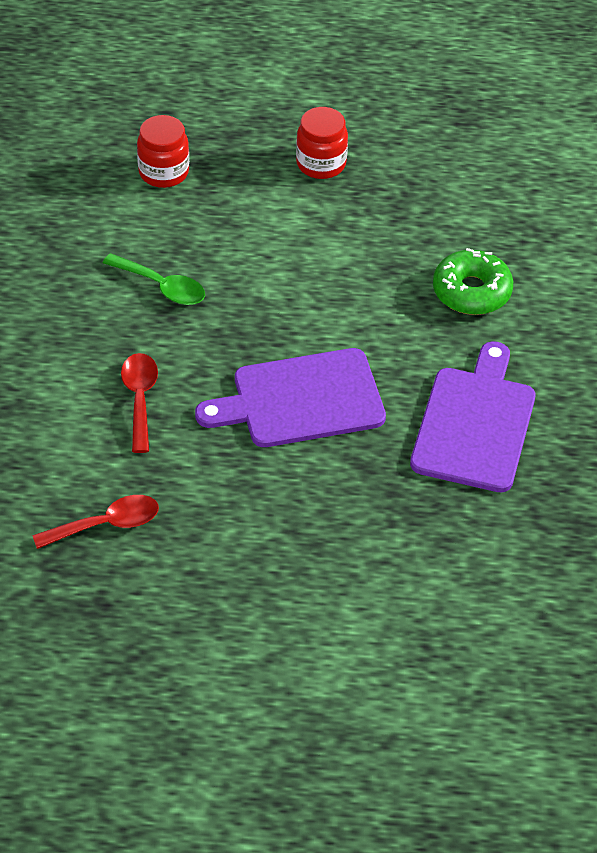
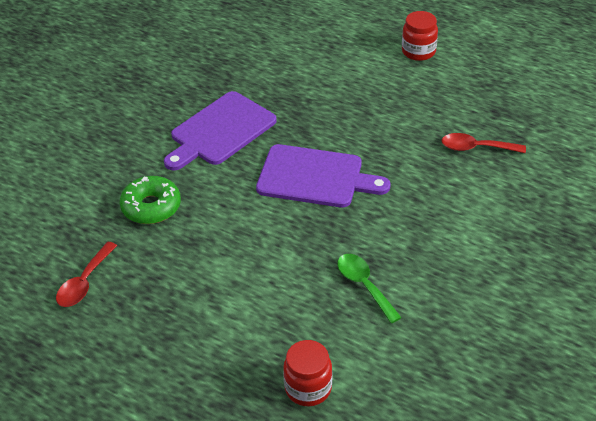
camera: 150 degrees left, 5 degrees down
red spoon [121,353,158,453] -> red spoon moved to [56,242,117,307]
red jar [296,107,348,179] -> red jar moved to [402,11,438,61]

